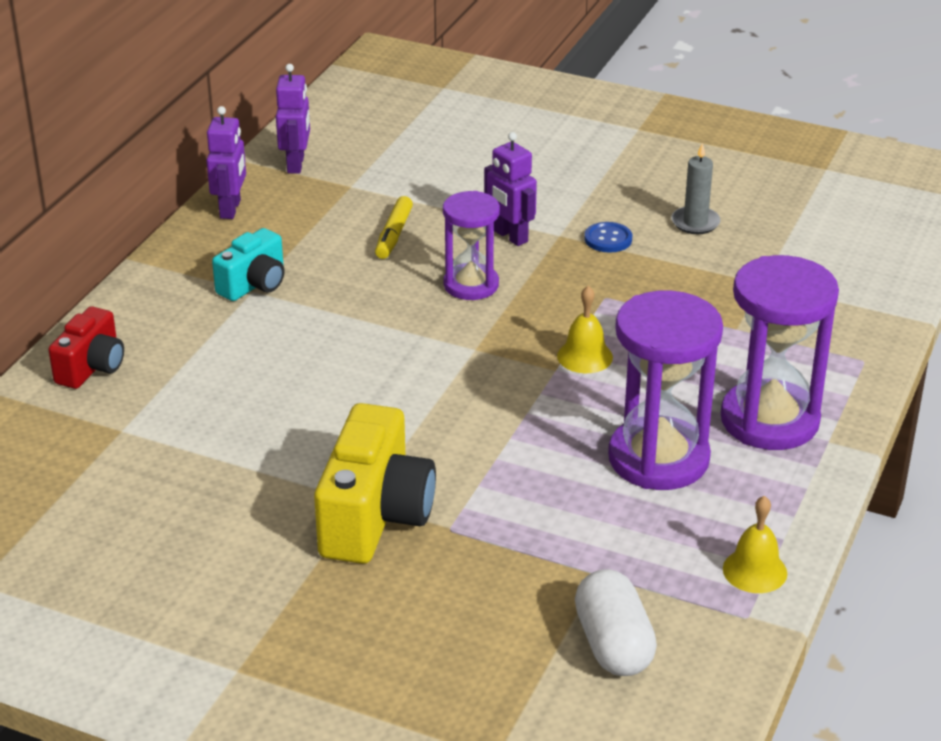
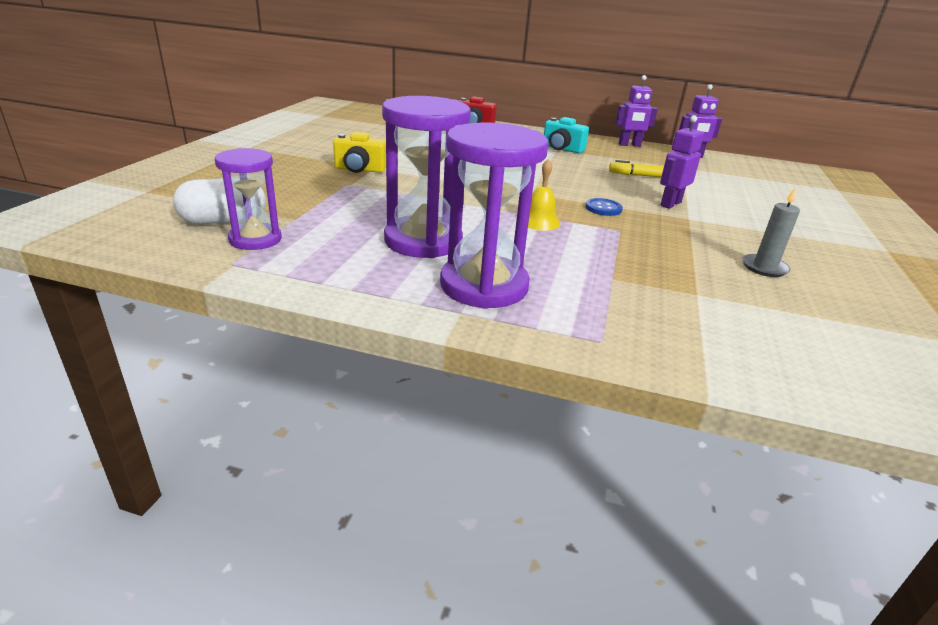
camera: 80 degrees right, 5 degrees down
yellow camera [314,403,436,564] -> yellow camera [333,132,386,173], size x0.59
purple hourglass [443,191,500,300] -> purple hourglass moved to [215,148,282,250]
blue button [585,222,632,253] -> blue button moved to [586,198,623,216]
yellow bell [723,496,787,593] -> none

